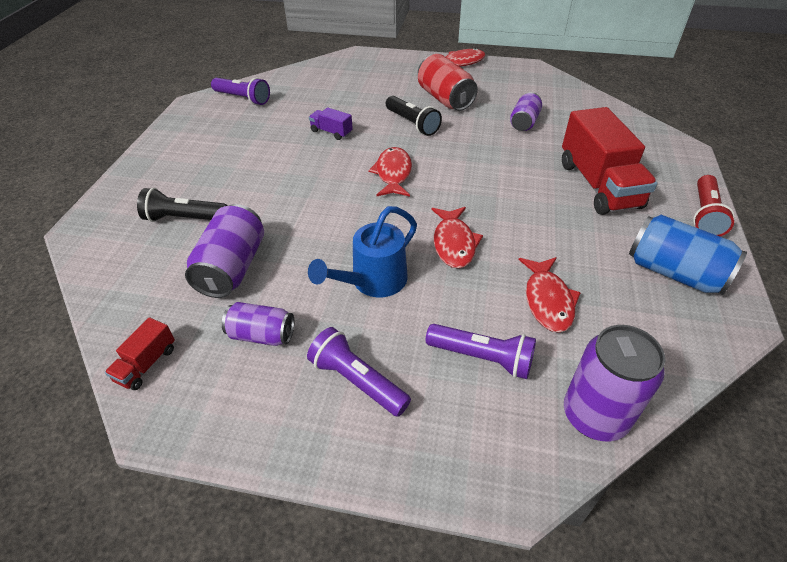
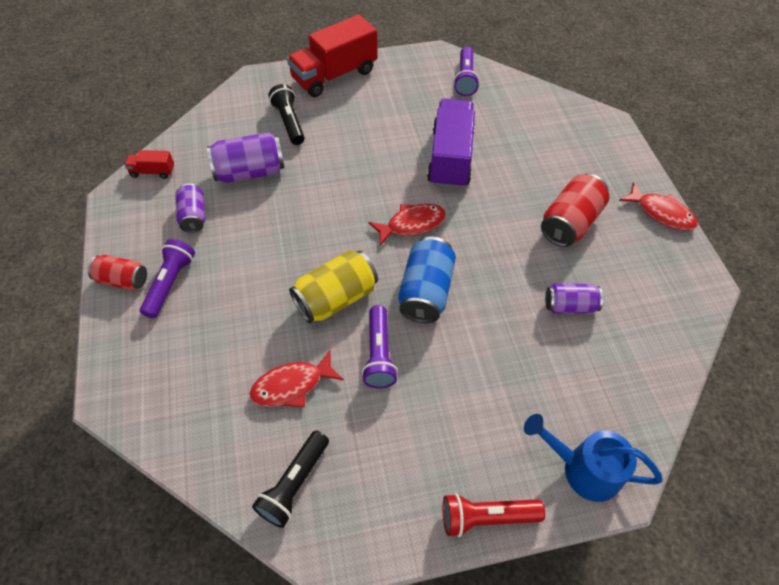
camera: 65 degrees right, 10 degrees up
blue watering can [308,206,417,297] -> blue watering can moved to [524,414,663,502]
purple truck [309,107,353,140] -> purple truck [427,98,475,189], size x2.24
black flashlight [386,96,442,136] -> black flashlight moved to [252,431,329,528]
purple flashlight [426,324,536,379] -> purple flashlight moved to [362,305,398,389]
red fish [432,207,483,268] -> yellow can [289,250,378,323]
red truck [562,107,657,215] -> red truck moved to [287,15,378,97]
purple can [564,325,665,441] -> none
blue can [629,215,747,295] -> blue can moved to [398,236,456,323]
none -> red can [88,255,147,291]

